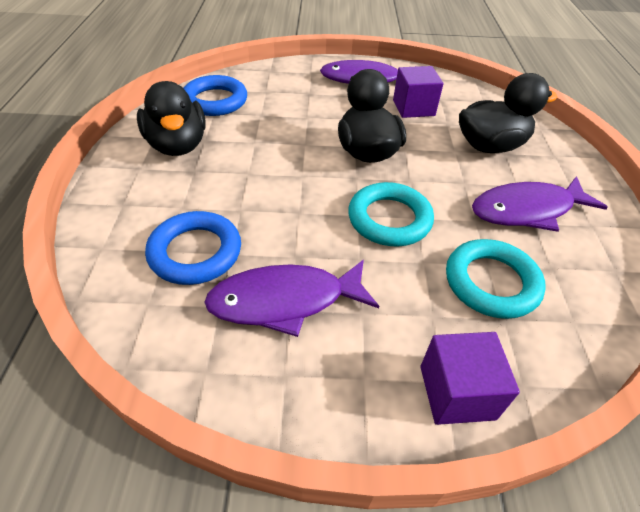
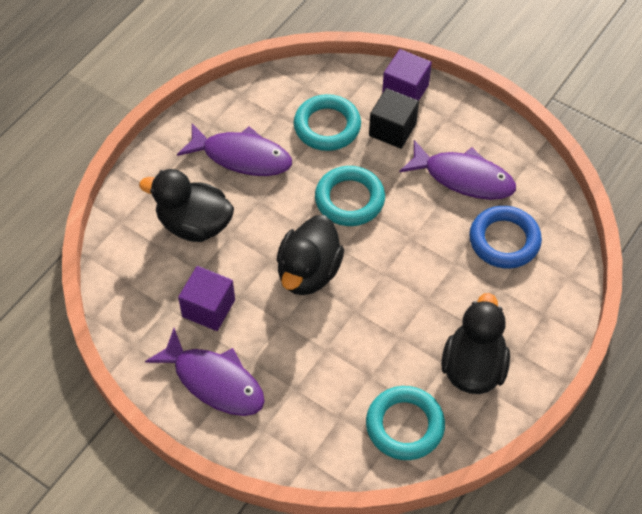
camera: 145 degrees left, 10 degrees up
blue ring [183,75,247,116] -> turquoise ring [366,386,445,460]
none -> black cube [369,88,419,149]

